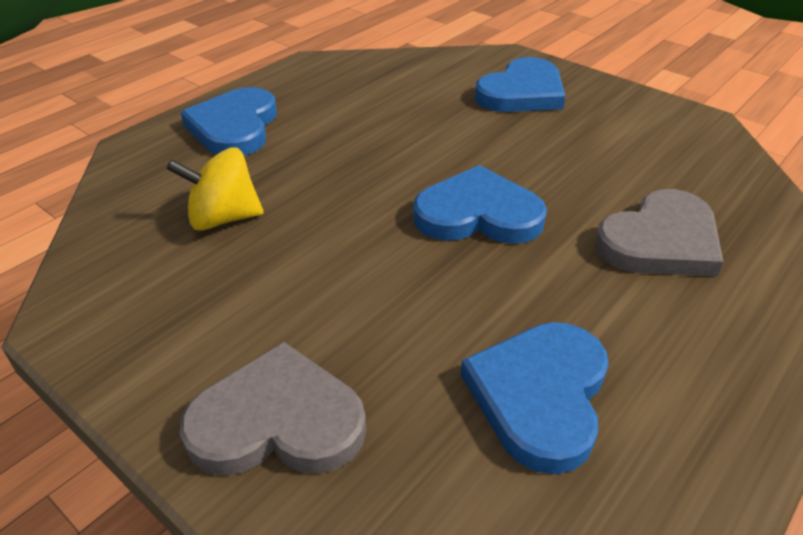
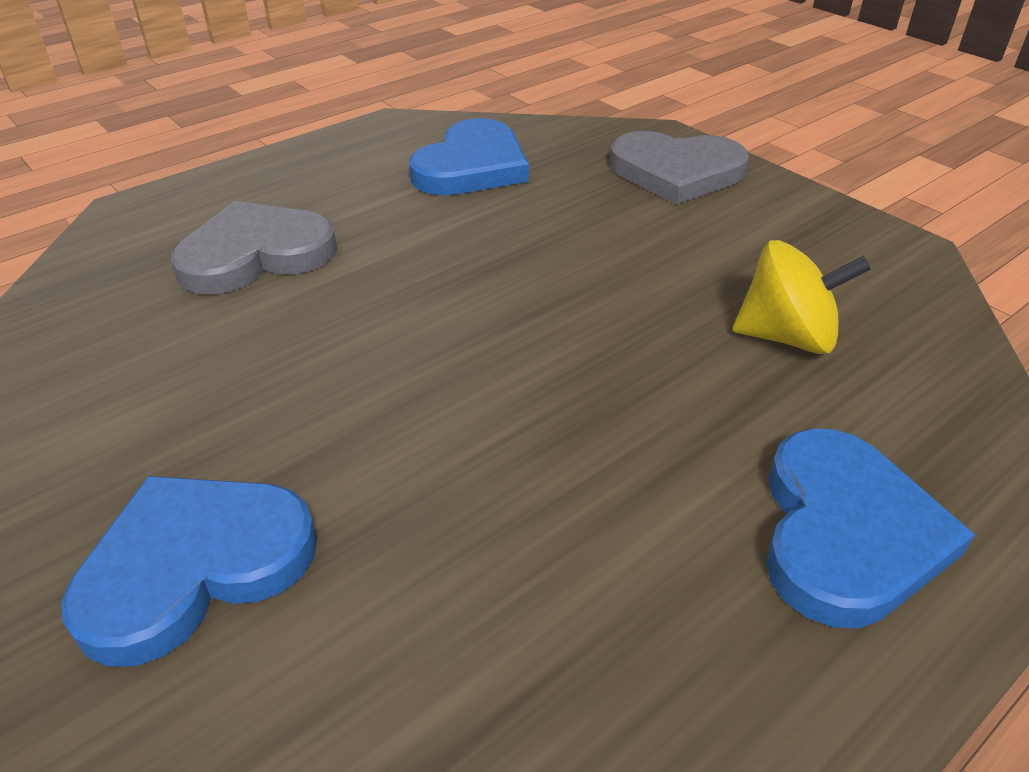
camera: 170 degrees left, 0 degrees up
blue heart [413,165,547,244] -> none

